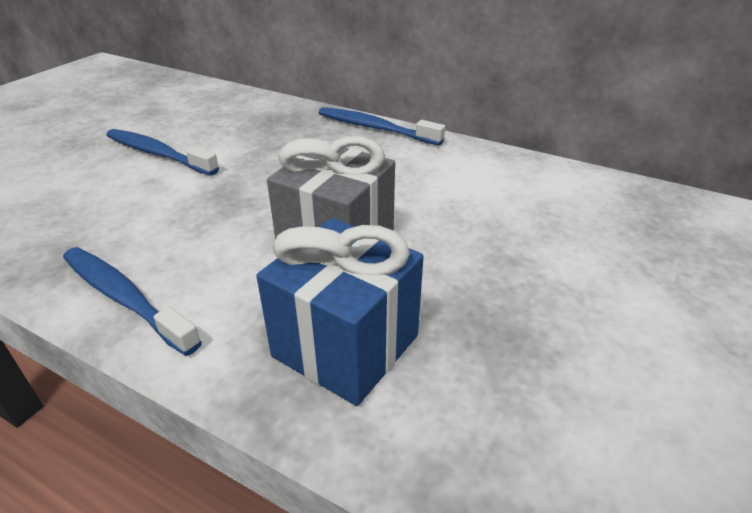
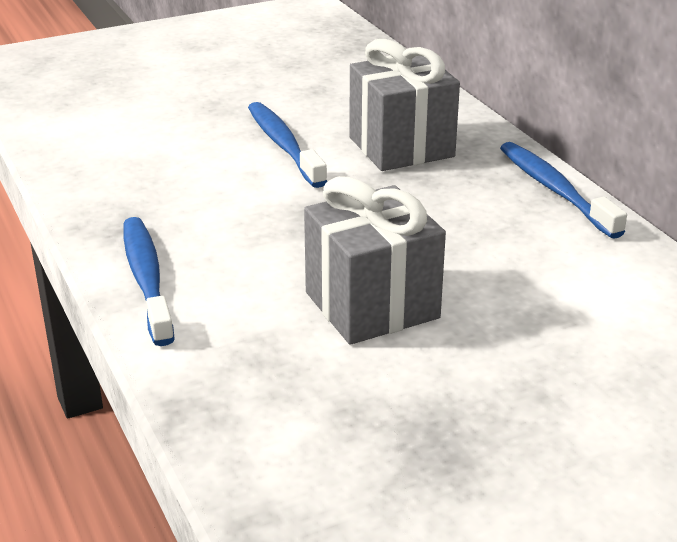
camera: 35 degrees right, 5 degrees down
blue gift [257,218,424,406] -> none
none -> grey gift [349,39,460,171]

